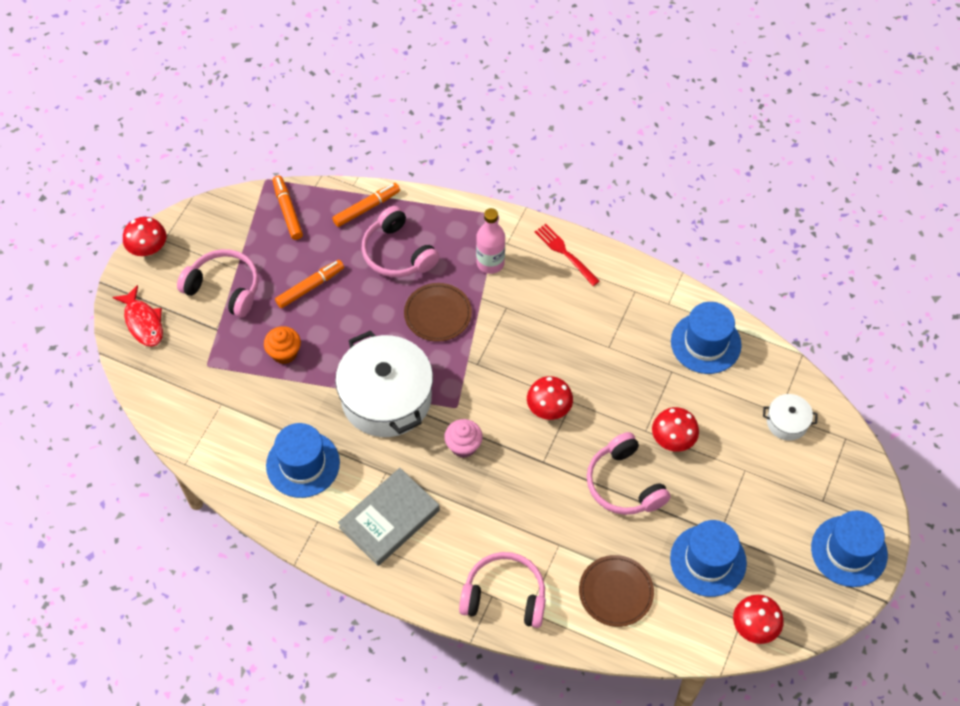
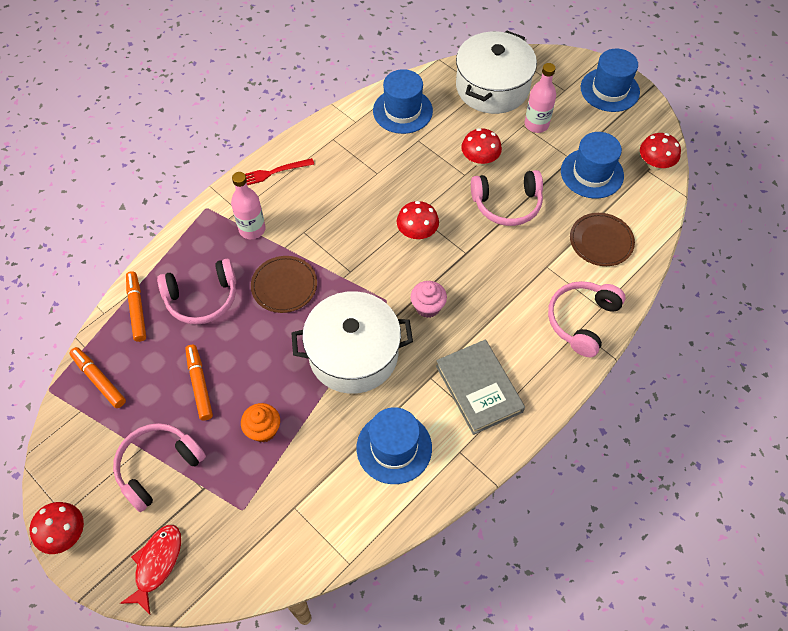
camera: 70 degrees left, 0 degrees up
red fish [112,285,163,347] -> red fish turned 60 degrees counterclockwise [120,525,181,614]
orange marker [273,175,303,240] -> orange marker turned 45 degrees clockwise [70,347,126,408]
white pot [763,394,818,441] -> white pot [456,31,537,114], size x2.19
none -> pink bottle [525,63,556,133]

